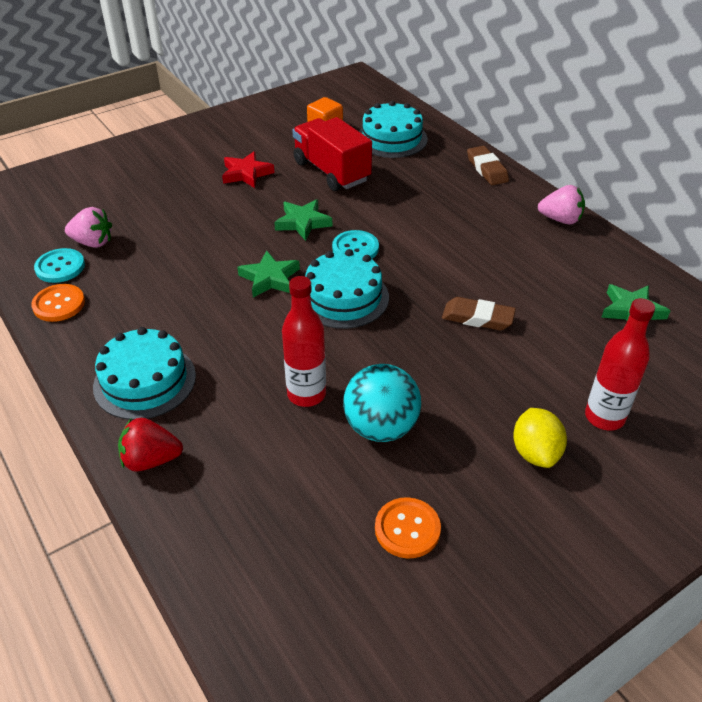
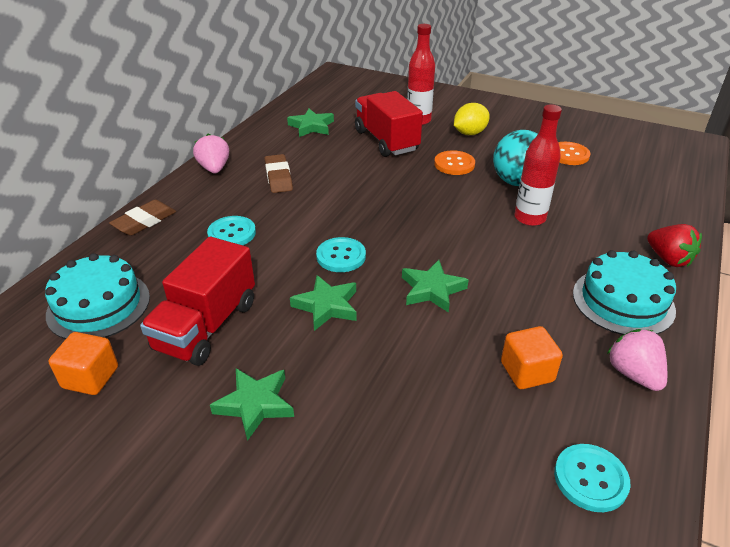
camera: 120 degrees left, 5 degrees down
orange button [31,284,85,322] -> orange button moved to [434,150,475,175]
pink strawberry [65,207,112,248] -> pink strawberry moved to [607,329,667,391]
red star [222,151,275,188] -> green star [210,368,294,441]
turquoise cake [305,249,389,329] -> none
brown eraser [442,297,516,330] -> brown eraser moved to [264,154,293,193]
none -> turquoise button [207,216,256,245]
none -> red truck [355,91,423,157]
none -> orange cube [501,326,563,389]

